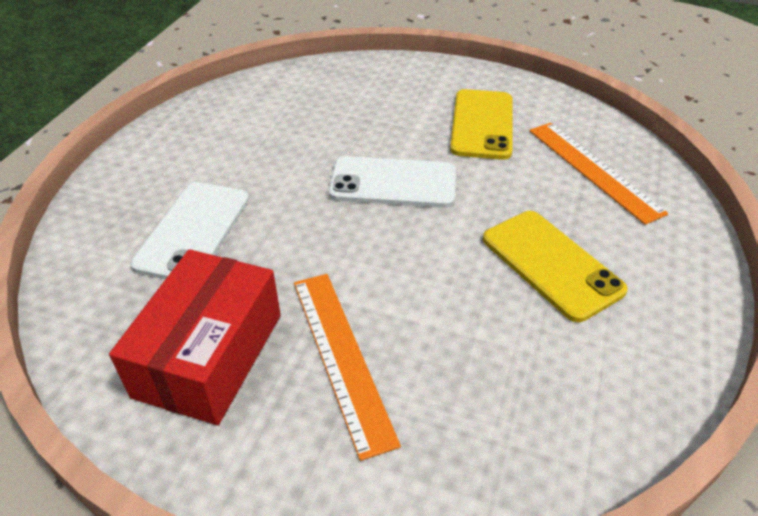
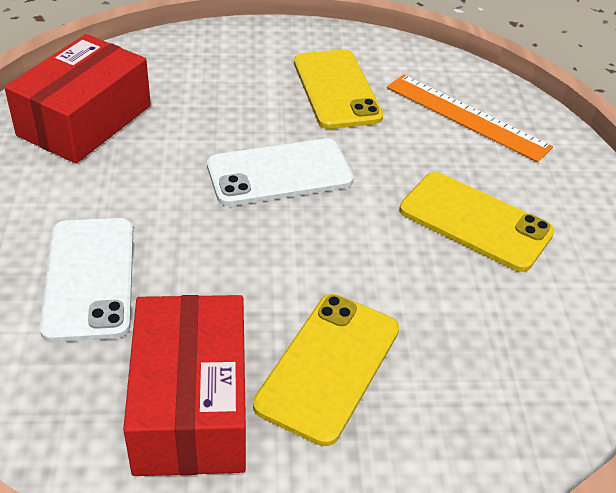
camera: 25 degrees left, 0 degrees up
orange ruler [294,274,401,461] -> yellow phone [253,294,399,446]
none -> red box [4,34,151,164]

